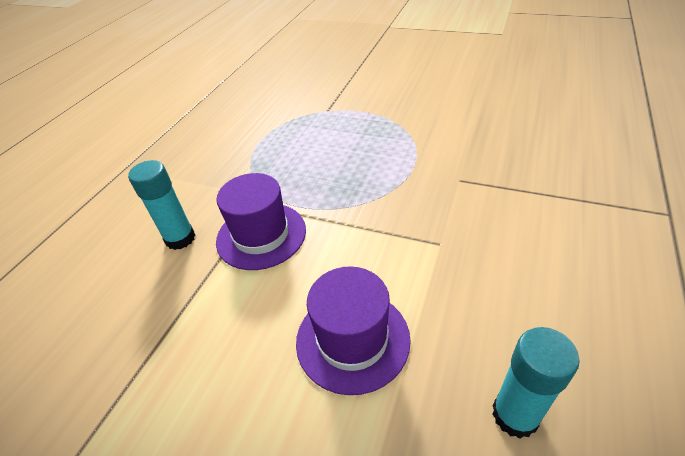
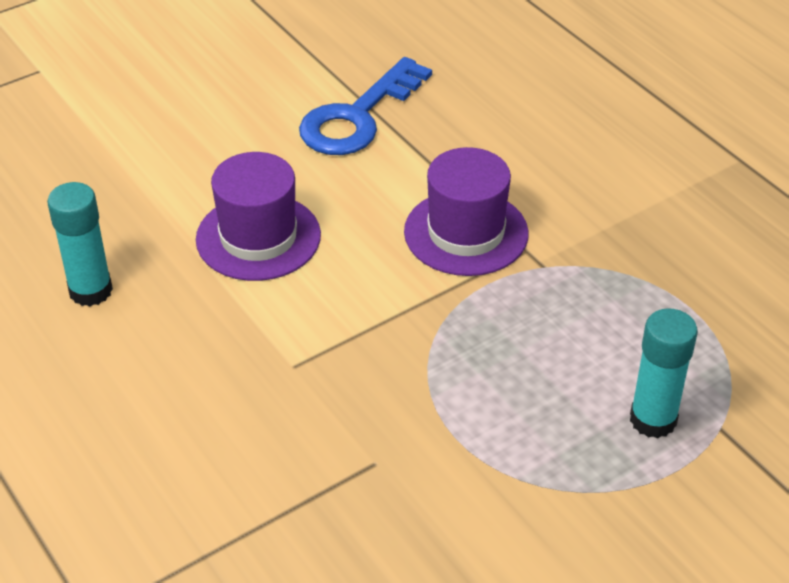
camera: 120 degrees right, 0 degrees up
turquoise glue stick [128,160,195,250] -> turquoise glue stick moved to [630,308,698,438]
none -> blue key [299,57,432,155]

